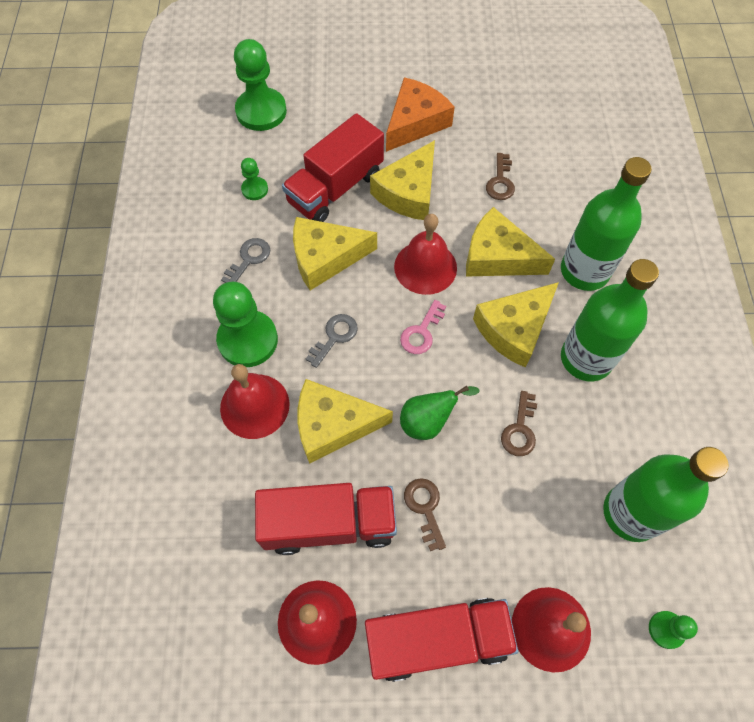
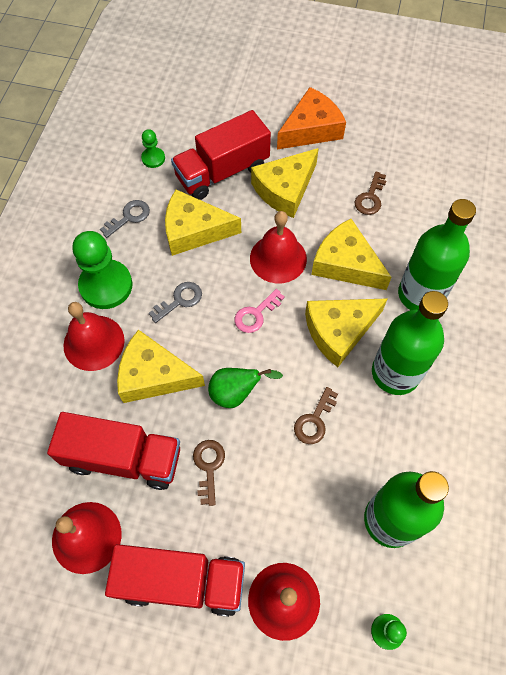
camera: 15 degrees right, 0 degrees up
green pawn [234,39,287,131] -> none

